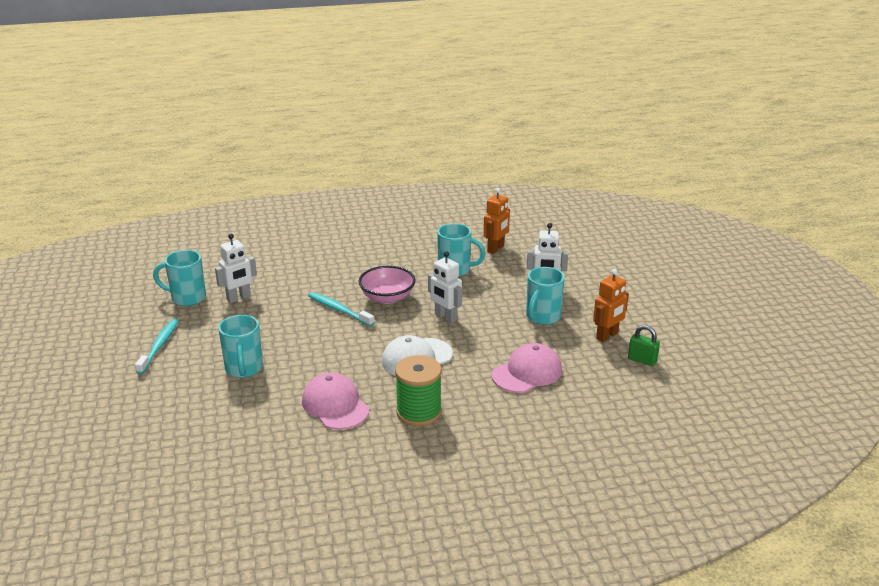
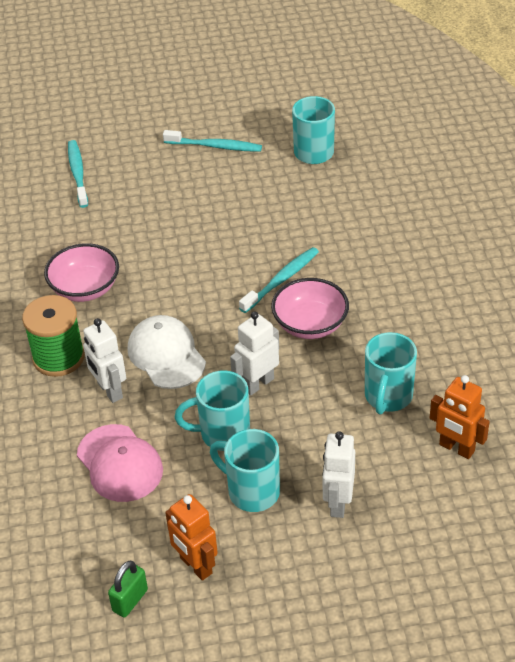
camera: 95 degrees right, 15 degrees up
white robot [215,234,257,303] -> white robot moved to [83,318,126,403]
turquoise mug [218,315,263,378] -> turquoise mug moved to [175,370,250,451]
pink cap [302,373,369,430] -> pink bowl [44,243,119,302]
none -> turquoise toothbrush [68,140,88,208]

